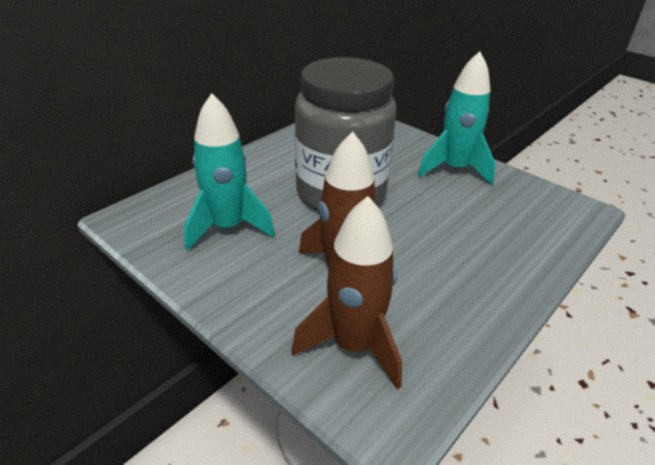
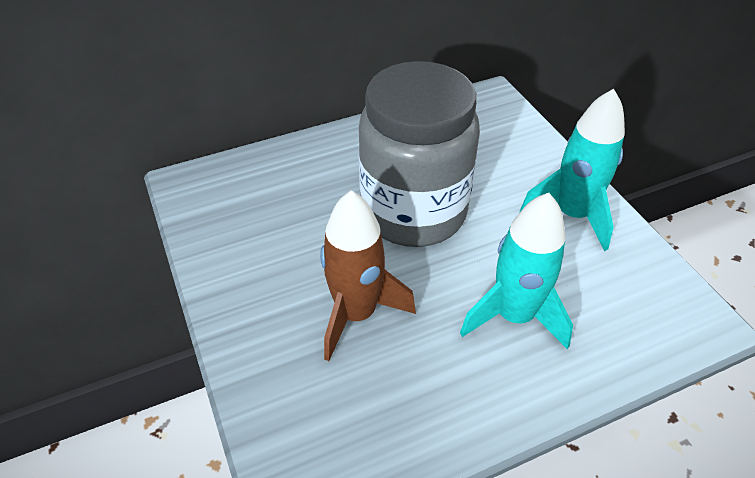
camera: 25 degrees right, 10 degrees up
turquoise rocket [184,93,275,251] -> turquoise rocket moved to [460,193,573,349]
brown rocket [291,196,402,390] -> none

